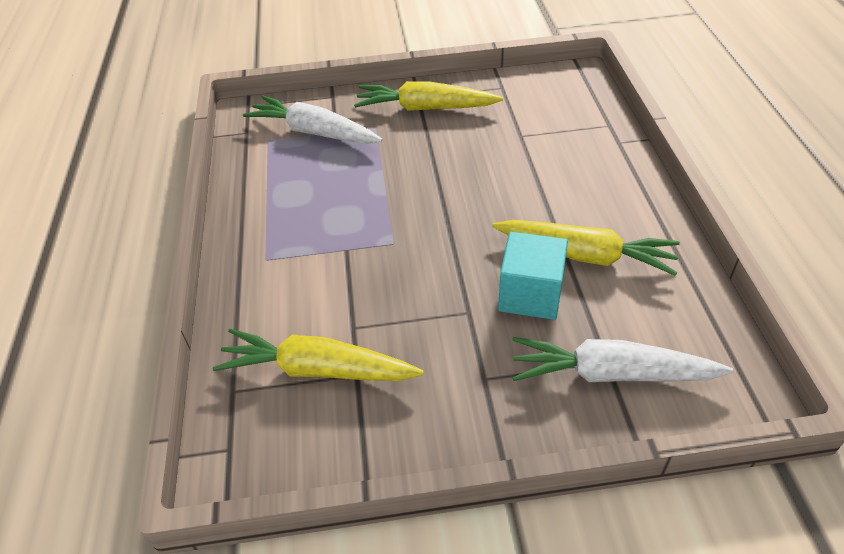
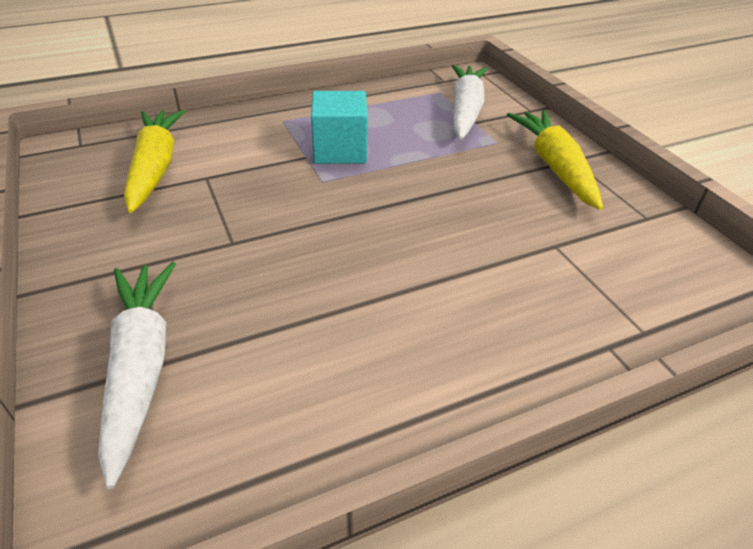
camera: 70 degrees right, 5 degrees down
yellow carrot [492,220,680,276] -> none
turquoise cube [498,232,568,320] -> turquoise cube moved to [311,91,368,164]

